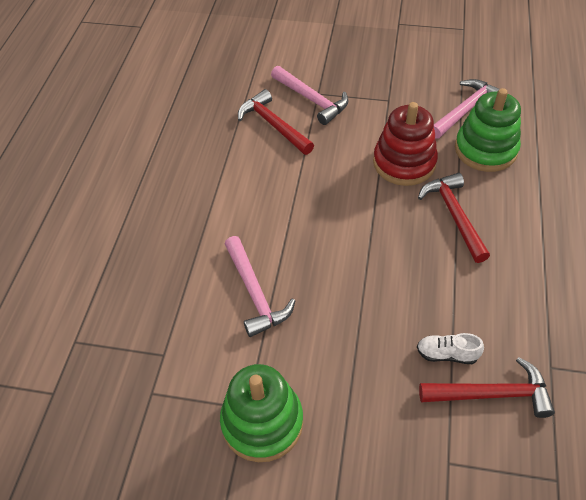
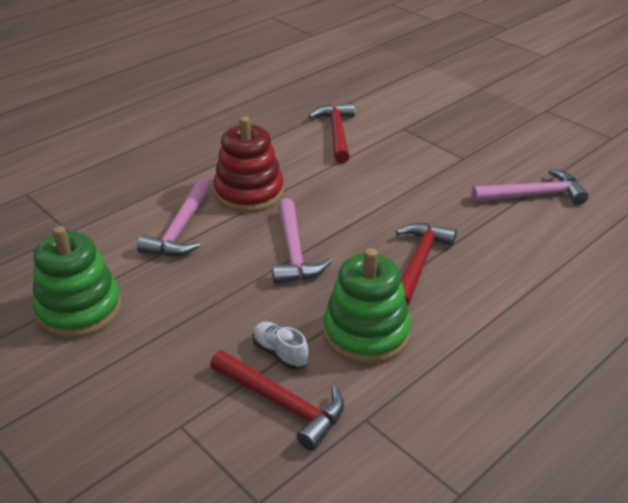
camera: 35 degrees right, 15 degrees down
pink hammer [271,66,348,125] -> pink hammer moved to [272,198,332,284]
red stacking toy [373,102,438,186] -> red stacking toy moved to [213,116,284,213]
green stacking toy [455,88,521,172] -> green stacking toy moved to [323,248,411,364]

